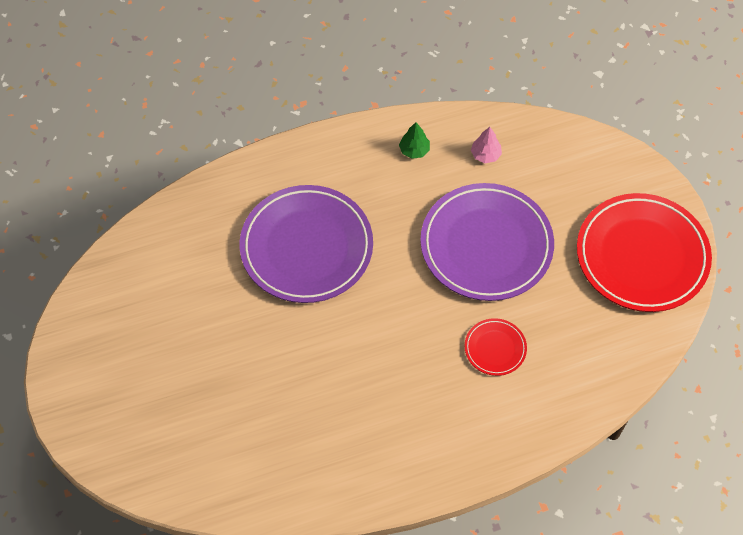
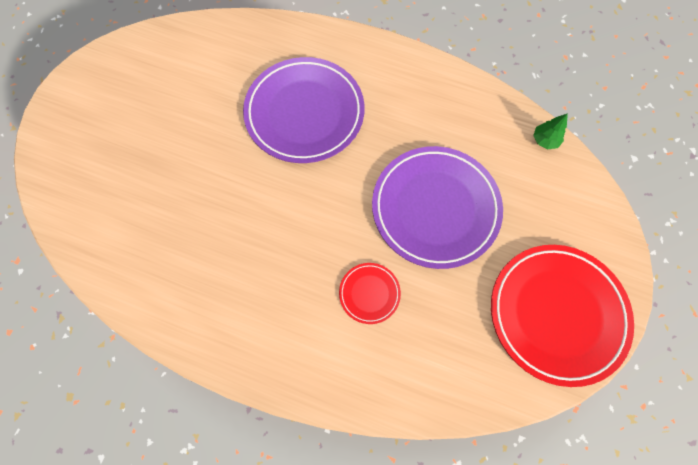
camera: 40 degrees right, 10 degrees up
green tree [399,122,430,159] -> green tree moved to [533,113,568,149]
pink tree [471,127,502,163] -> none

